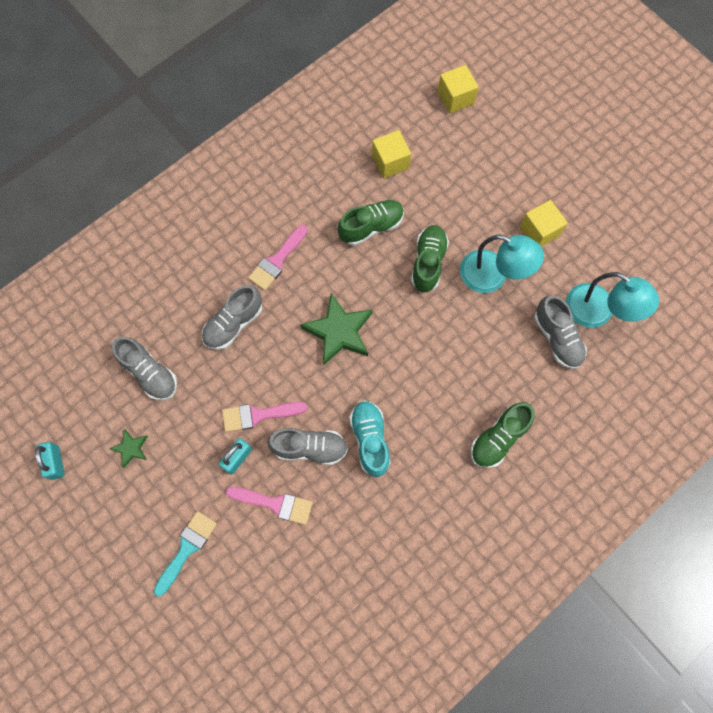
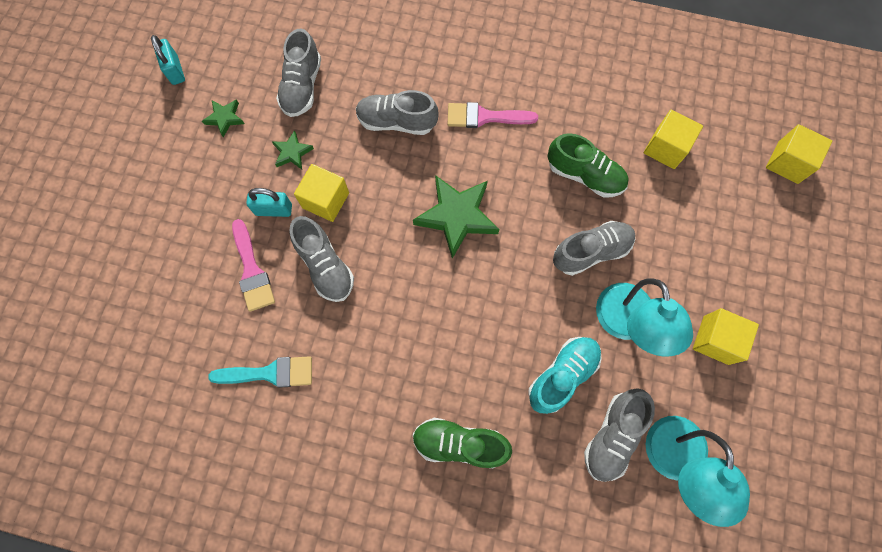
camera: 55 degrees right, 0 degrees up
turquoise padlock [35,442,65,480] -> turquoise padlock turned 60 degrees counterclockwise [151,35,185,85]
turquoise brush [154,511,217,597] -> turquoise brush moved to [208,356,312,388]
pink brush [222,402,308,432] -> yellow cube [294,164,349,222]
turquoise shoe [349,401,390,477] -> turquoise shoe moved to [528,337,602,414]
green shoe [411,225,449,292] -> grey shoe [553,221,635,276]
none -> green star [272,130,314,169]

